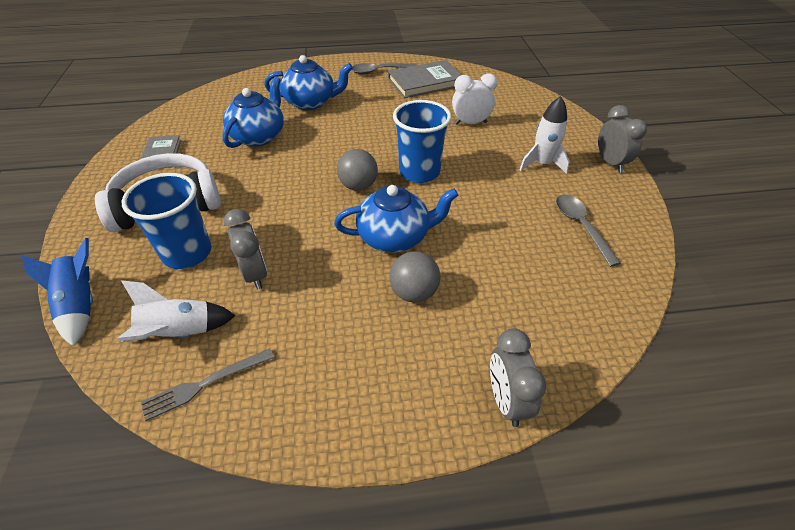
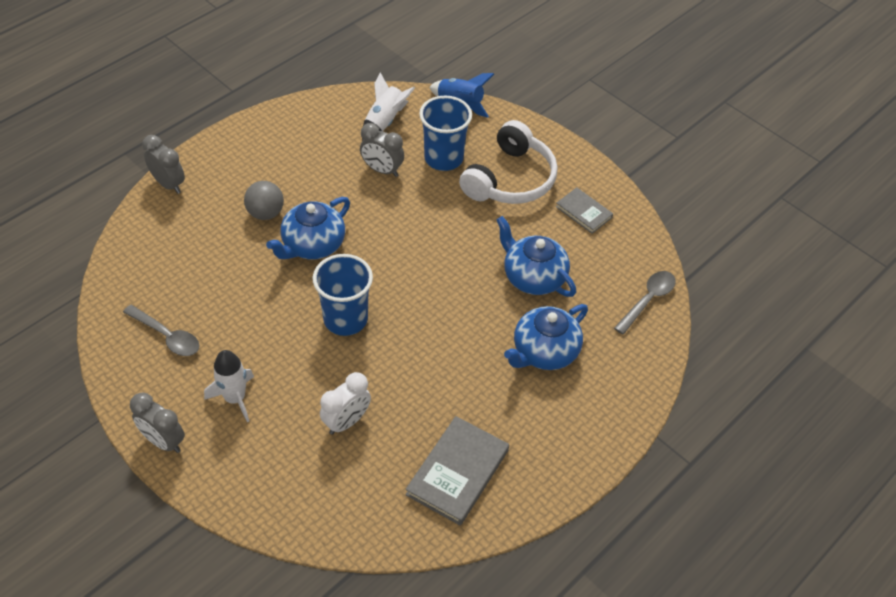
camera: 140 degrees right, 5 degrees up
grey fork [141,348,274,421] -> none
blue teapot [222,76,284,148] -> blue teapot turned 150 degrees clockwise [496,216,576,297]
grey ball [337,149,378,191] -> none
grey spoon [352,63,417,74] -> grey spoon moved to [614,271,676,335]

